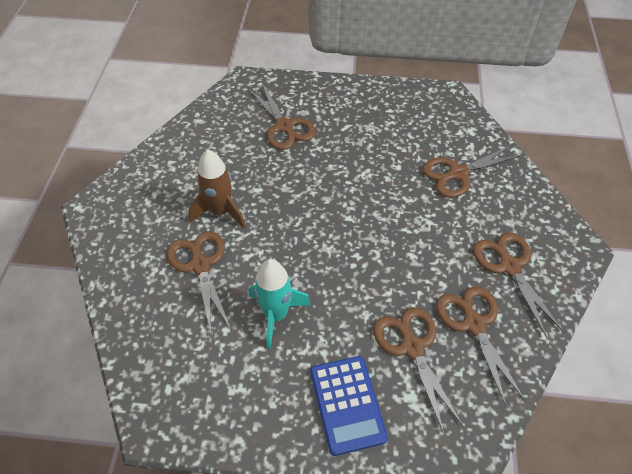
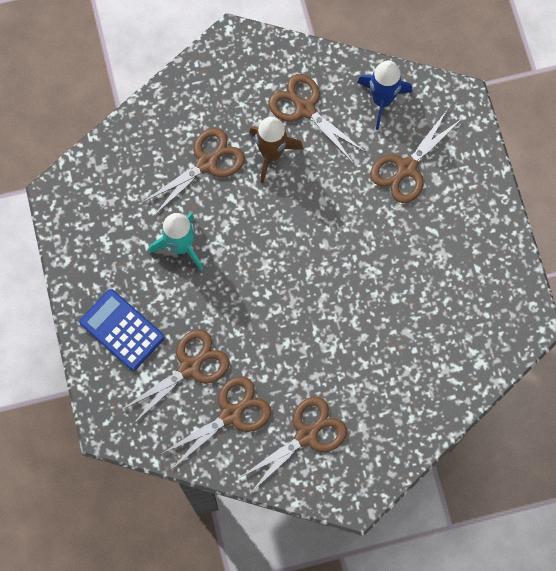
camera: 70 degrees right, 20 degrees up
blue calculator [310,356,388,456] -> blue calculator turned 75 degrees clockwise [79,289,165,371]
brown scissors [422,145,523,198] -> brown scissors moved to [268,74,365,164]
none -> blue rocket [357,60,412,130]

